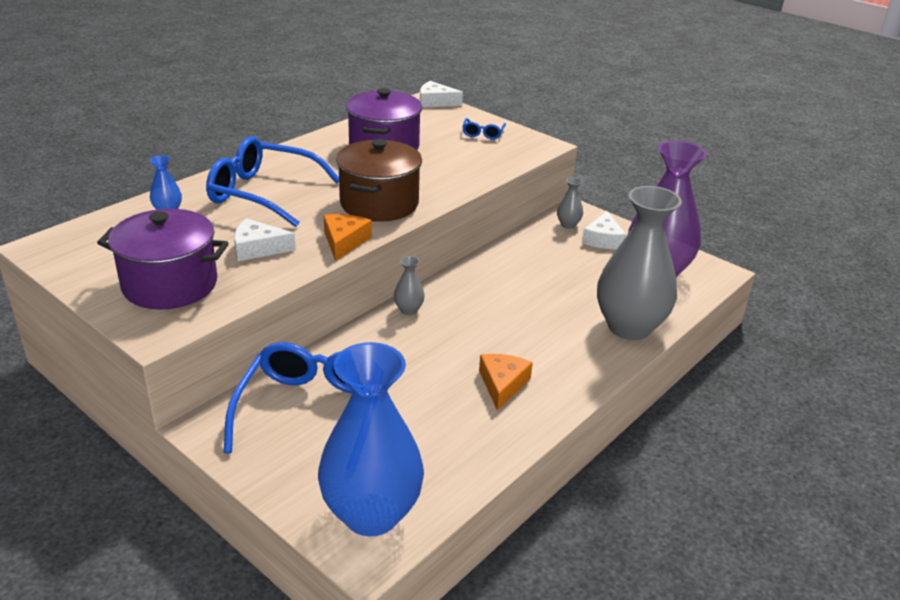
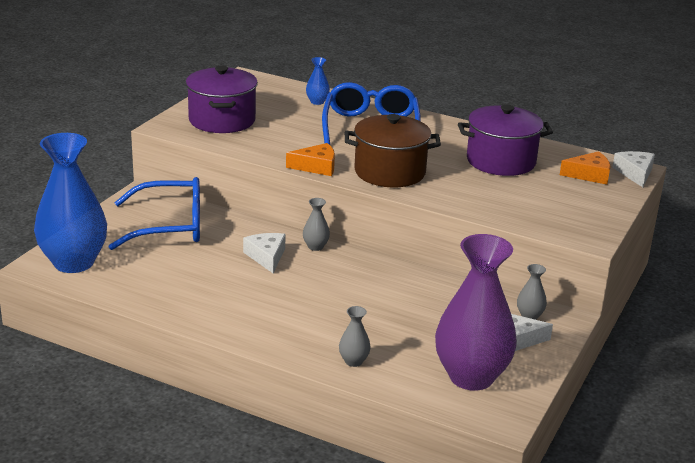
camera: 75 degrees right, 5 degrees down
white cheese [234,218,296,261] -> white cheese moved to [243,233,286,273]
blue glasses [462,118,506,140] -> none
orange cheese [479,354,533,410] -> orange cheese moved to [560,151,610,185]
grey vase [597,186,682,340] -> grey vase [339,306,371,367], size x0.40

